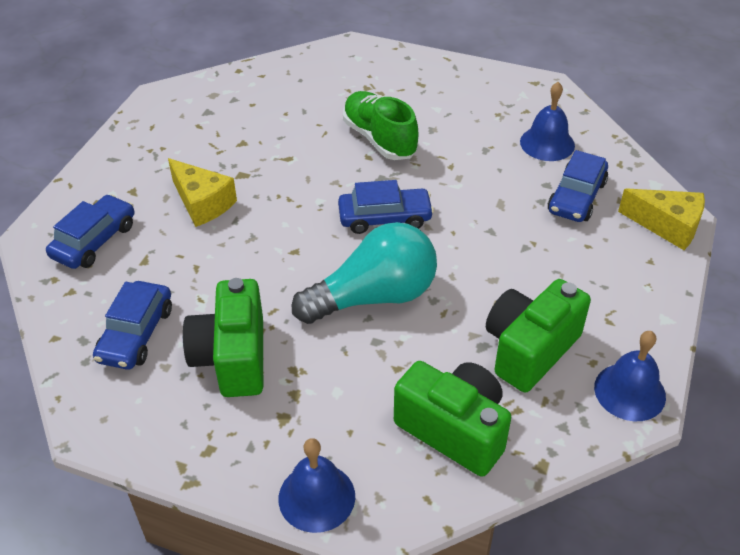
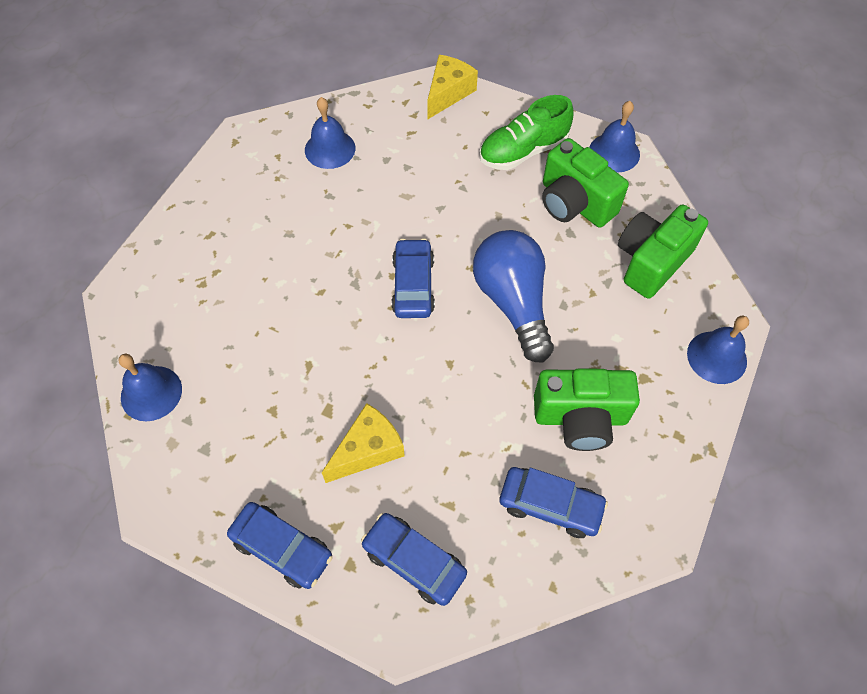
camera: 85 degrees left, 15 degrees up
turquoise light bulb [292,222,437,324] -> blue light bulb [473,230,554,362]
green shoe [343,91,418,160] -> green shoe moved to [479,95,574,170]
blue car [548,150,608,222] -> blue car moved to [227,502,333,589]
none -> blue bell [118,354,182,421]

